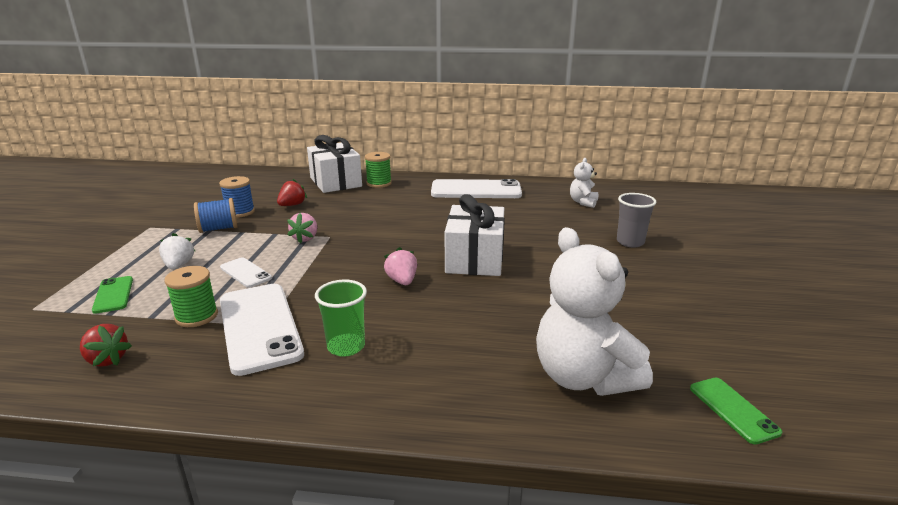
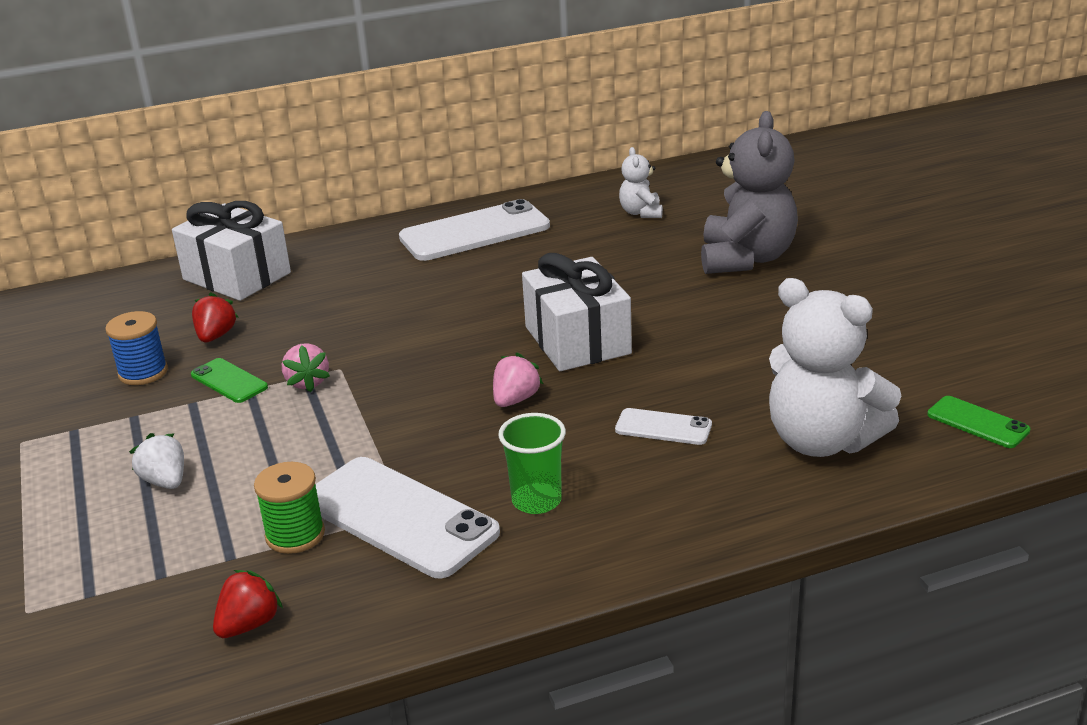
camera: 25 degrees left, 5 degrees up
red strawberry [80,324,132,367] -> red strawberry turned 60 degrees counterclockwise [213,570,283,638]
green phone [92,276,133,314] -> green phone moved to [191,358,268,403]
blue spool [194,198,238,233] -> none
white phone [220,257,272,288] -> white phone moved to [615,408,712,445]
green spool [365,152,392,188] -> none
pink strawberry [384,247,417,285] -> pink strawberry turned 75 degrees clockwise [493,353,543,407]
grey cup [617,193,657,247] -> grey teddy bear [701,111,798,274]

